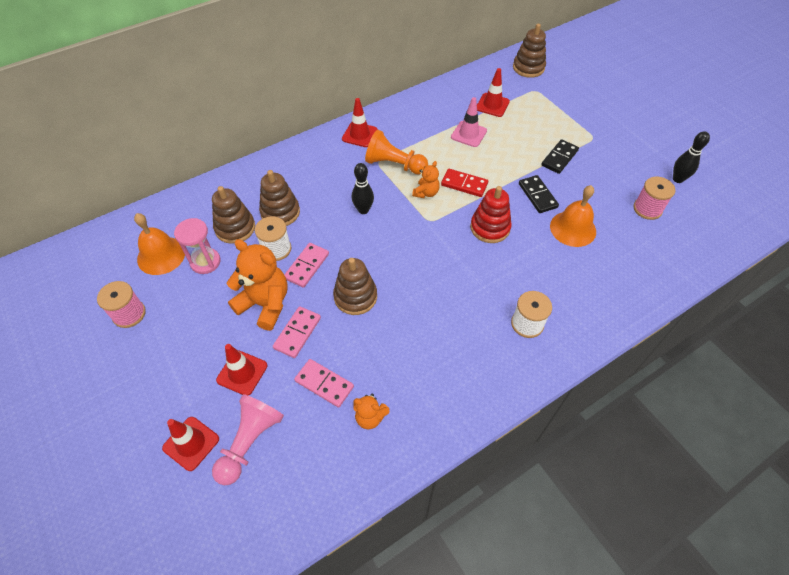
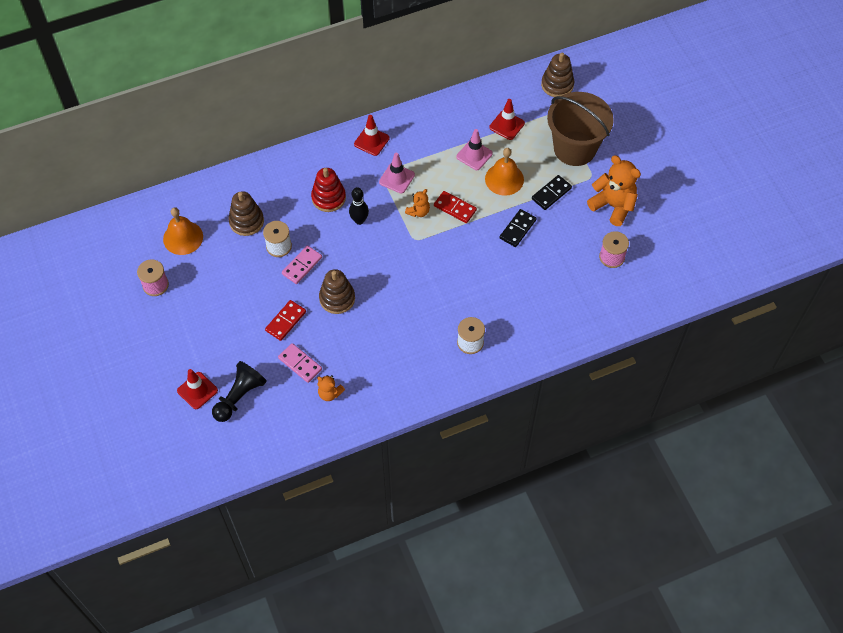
camera: 10 degrees right, 5 degrees up
pink hourglass [174,218,221,274] -> none
pink pawn [212,394,284,485] -> black pawn [212,361,267,422]
red traffic cone [216,344,267,396] -> none
orange teddy bear [227,239,288,331] -> orange teddy bear moved to [587,155,641,226]
brown stacking toy [259,170,300,226] -> none
pink domino [273,306,321,358] -> red domino [265,300,306,341]
orange pawn [365,130,428,174] -> pink traffic cone [379,153,415,193]
red stacking toy [470,186,512,243] -> red stacking toy moved to [311,168,346,212]
black domino [519,175,559,213] -> black domino turned 45 degrees clockwise [500,209,537,247]
orange bell [550,185,596,247] -> orange bell moved to [485,148,524,196]
black bowling pin [673,131,710,183] -> none
none -> brown bucket [547,92,614,166]

